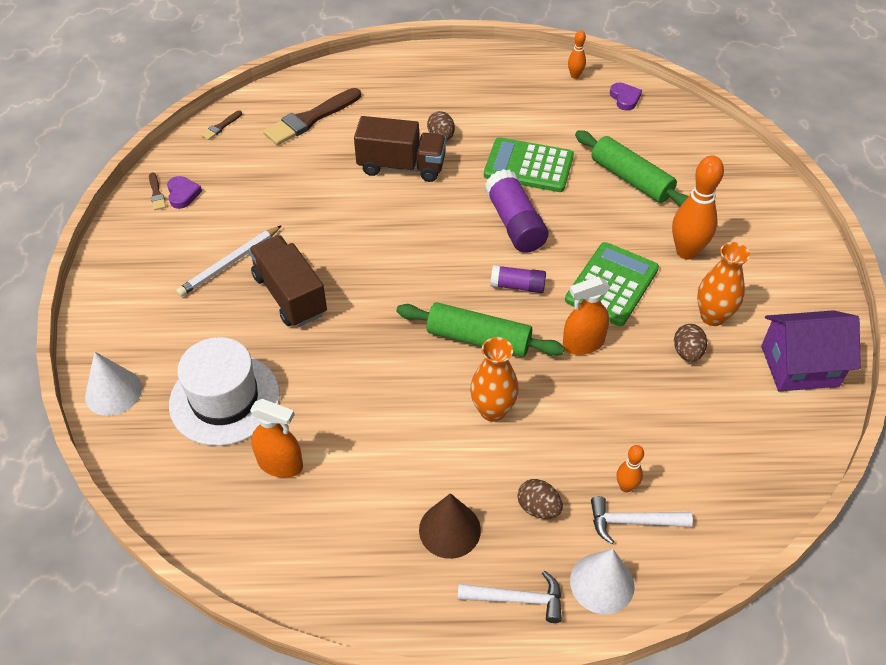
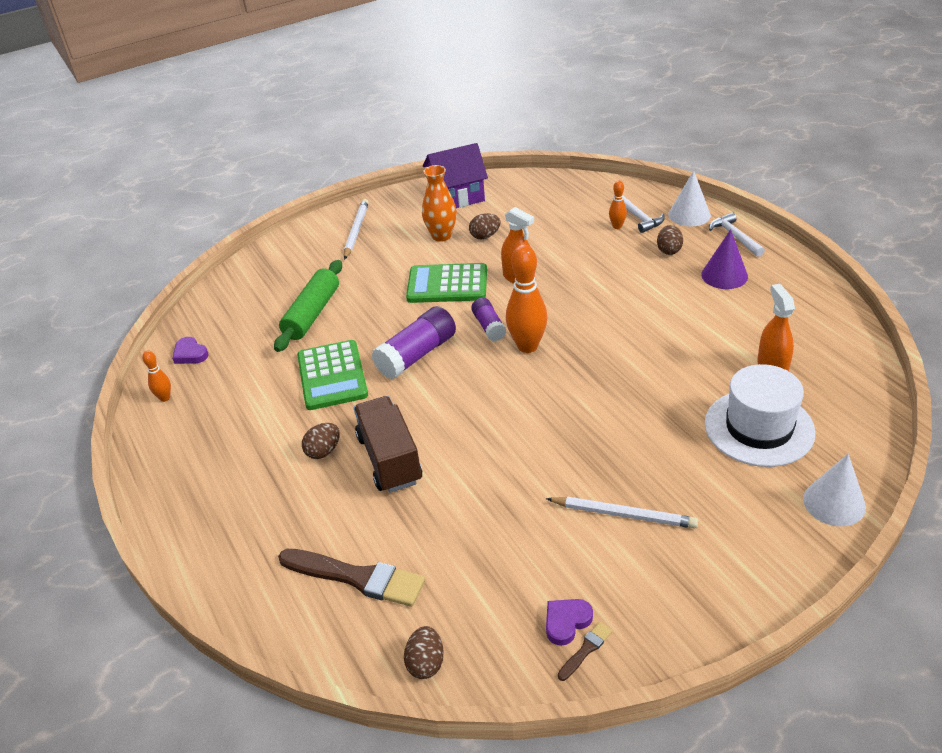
camera: 115 degrees left, 10 degrees down
brown brush [201,110,242,140] -> brown egg [404,626,444,679]
brown truck [248,235,327,327] -> none
green rolling pin [396,302,565,357] -> none
brown cone [419,493,481,559] -> purple cone [701,229,748,289]
orange vase [470,337,519,422] -> none
purple heart [610,83,642,111] -> purple heart turned 90 degrees counterclockwise [172,337,208,364]
orange bowling pin [672,156,724,260] -> orange bowling pin moved to [506,245,547,353]
purple house [761,310,861,392] -> purple house turned 75 degrees counterclockwise [423,143,488,208]
none -> white pencil [344,199,369,260]

